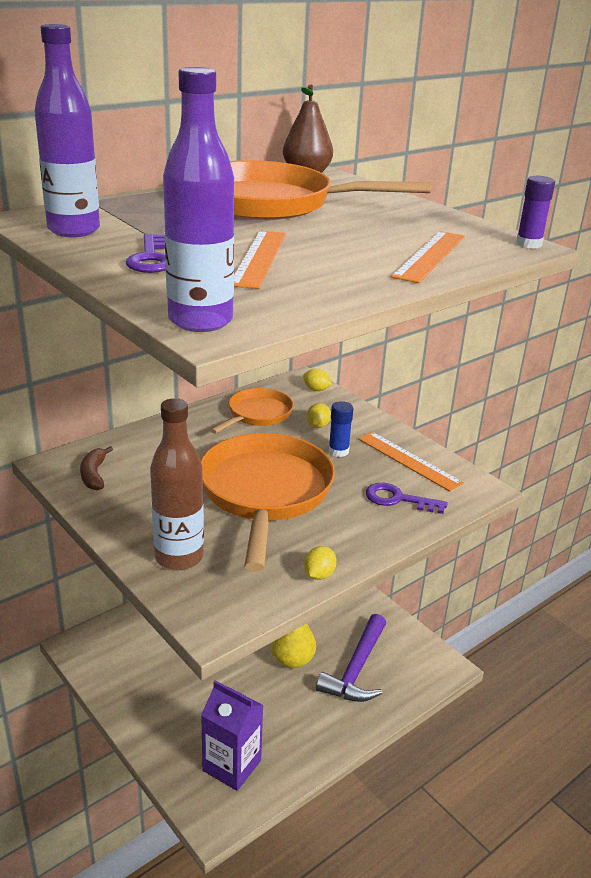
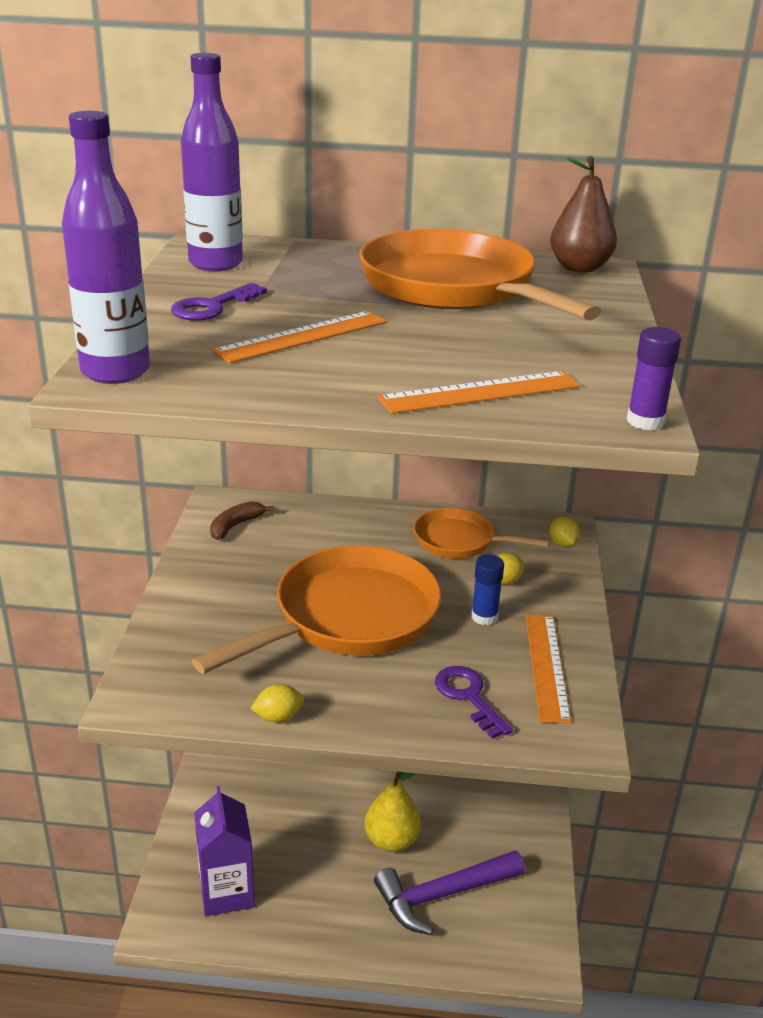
camera: 45 degrees right, 0 degrees up
brown bottle [150,398,204,570] -> none
orange pan [210,388,293,434] -> orange pan turned 150 degrees counterclockwise [414,508,550,558]

